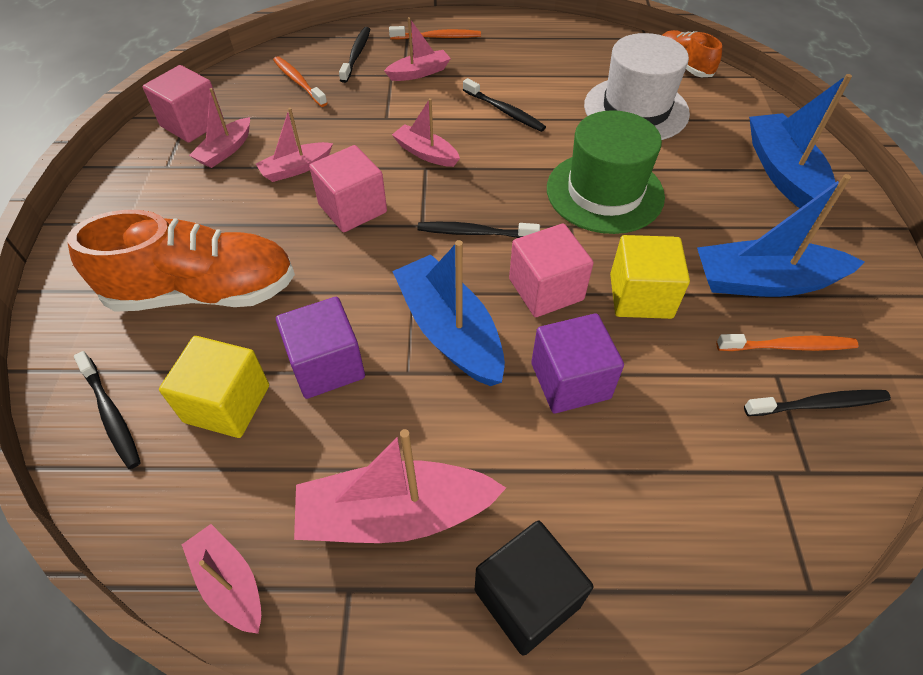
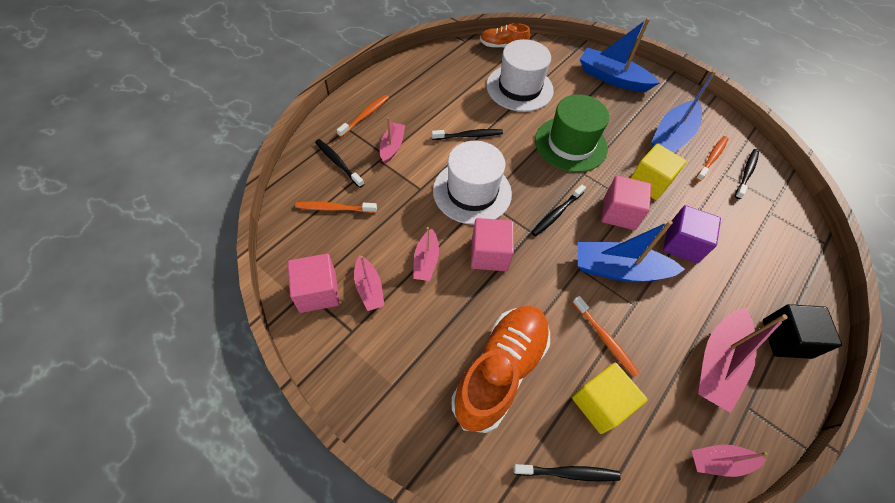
camera: 55 degrees left, 5 degrees up
purple cube [276,297,365,399] -> orange toothbrush [572,296,639,377]
pink boat [392,98,460,167] -> white hat [433,141,512,225]

